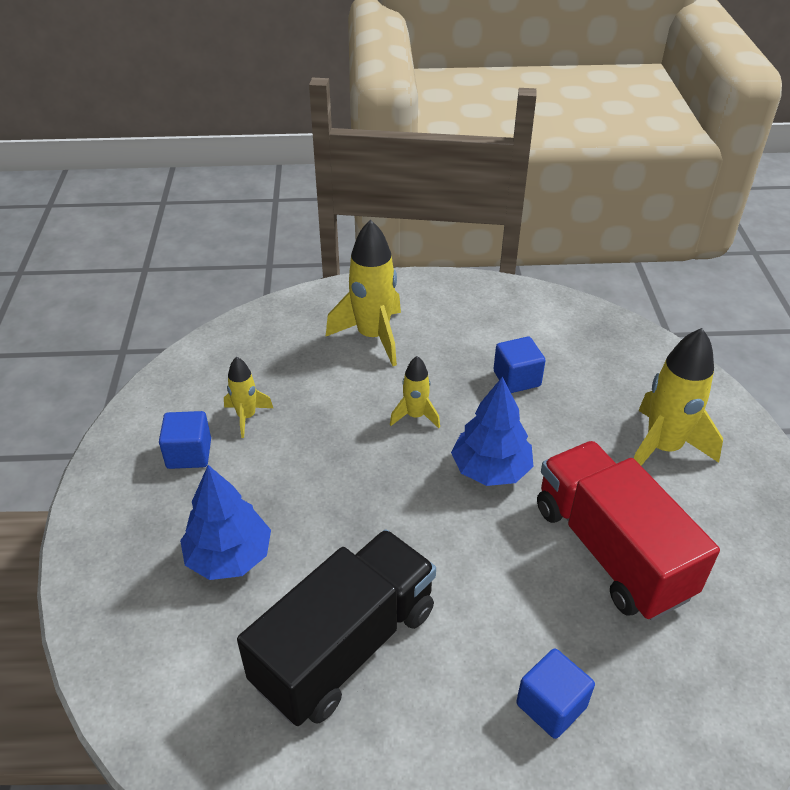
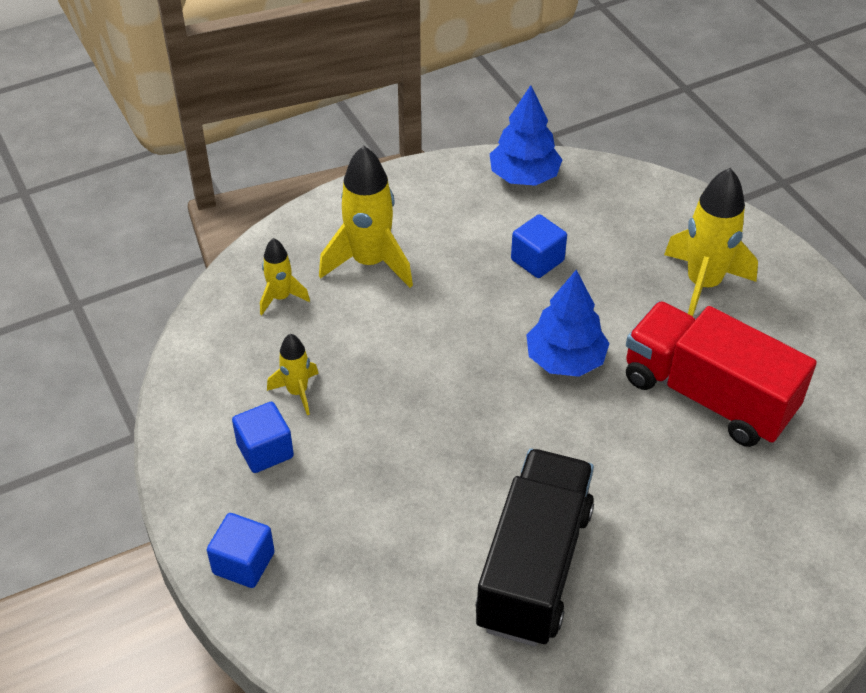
camera: 25 degrees left, 5 degrees up
blue tree [180,465,271,580] -> blue tree moved to [490,85,562,186]
yellow rocket [390,356,440,428] -> yellow rocket moved to [260,238,310,315]
blue cube [516,648,595,739] -> blue cube moved to [207,513,275,588]

